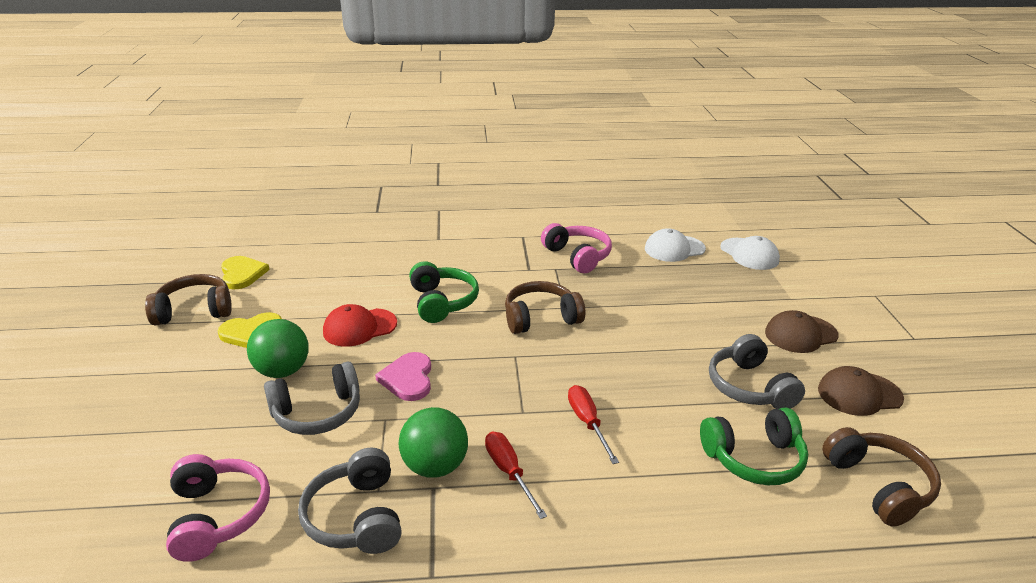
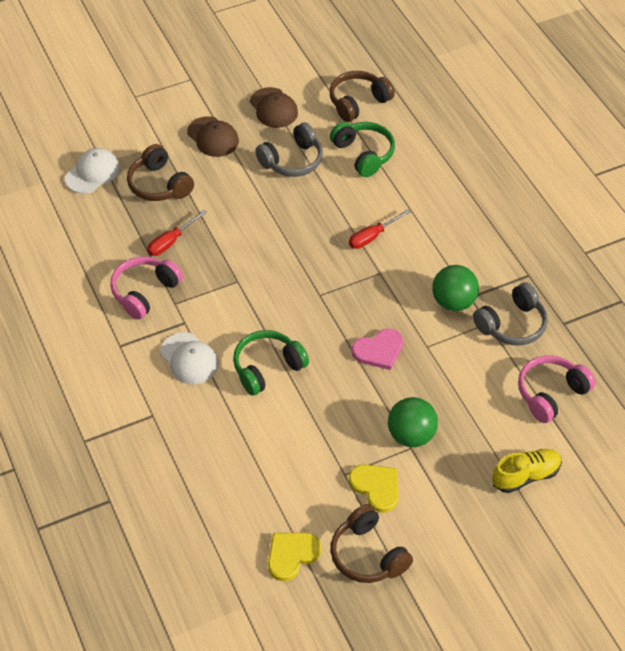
camera: 110 degrees left, 20 degrees up
grey headphones [264,361,360,435] -> none
red cap [323,304,397,347] -> none
red screwdriver [485,431,547,519] -> red screwdriver moved to [147,210,207,256]
brown headphones [505,281,585,334] -> brown headphones moved to [127,144,194,201]
white cap [645,228,706,262] -> white cap moved to [160,332,218,384]
none -> yellow shoe [492,449,562,493]

